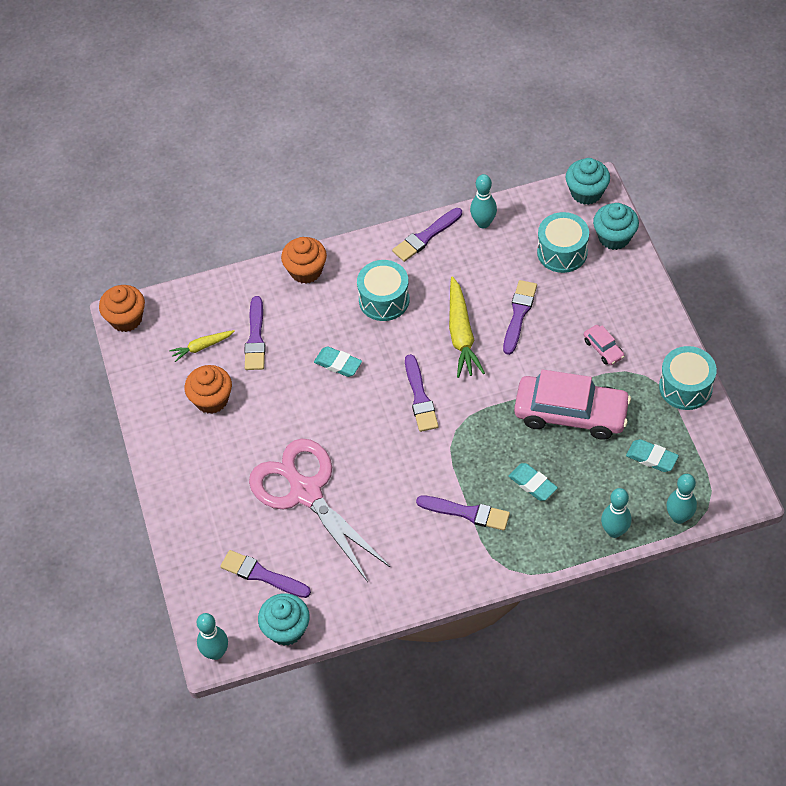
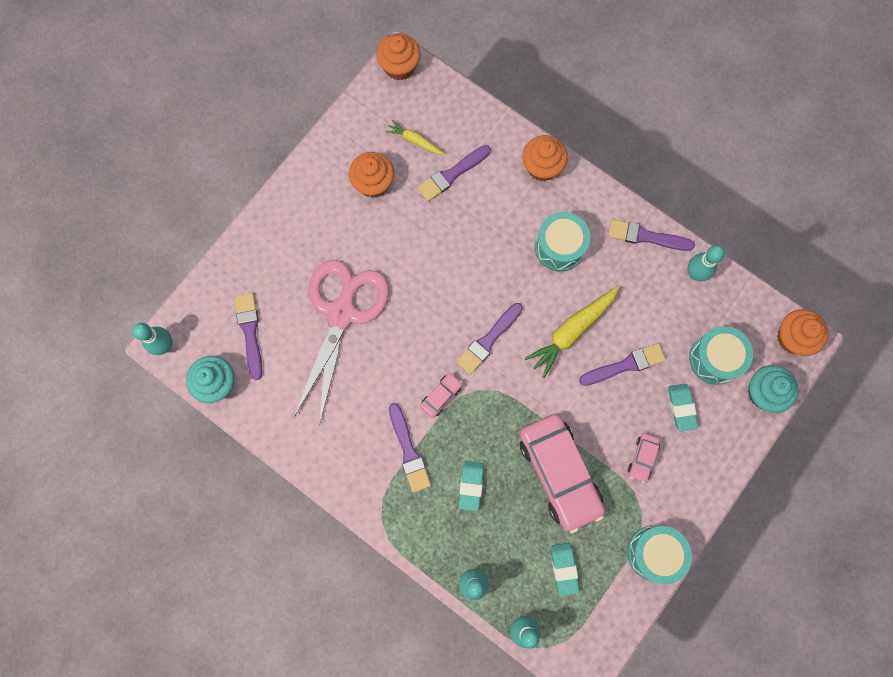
camera: 50 degrees right, 20 degrees up
turquoise eraser [314,346,362,377] -> turquoise eraser moved to [668,384,698,431]
turquoise cupcake [566,158,610,205] -> orange cupcake [777,310,828,356]
none -> pink car [420,373,463,418]

